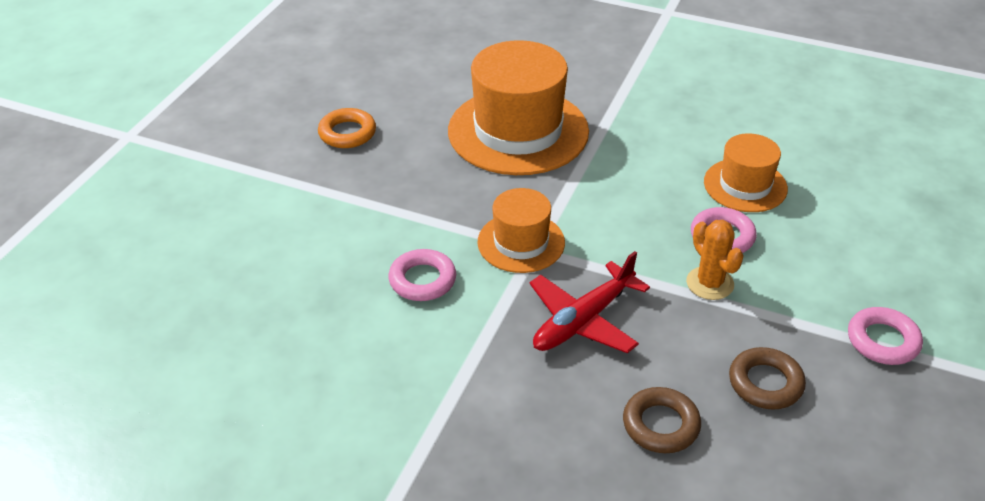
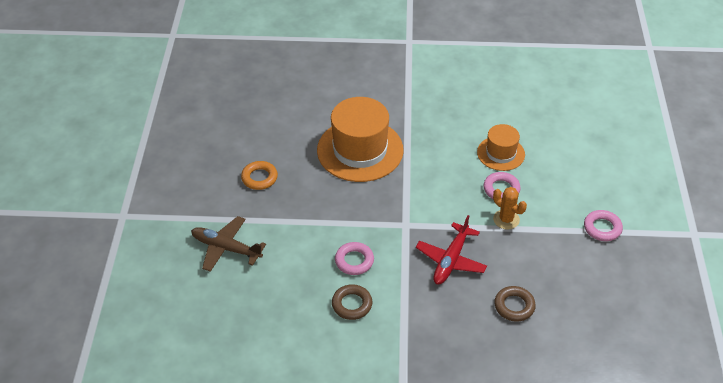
camera: 20 degrees left, 5 degrees up
orange hat [477,188,565,273] -> none
brown ring [729,347,806,410] -> brown ring moved to [332,284,372,320]
none -> brown plane [191,216,266,272]

